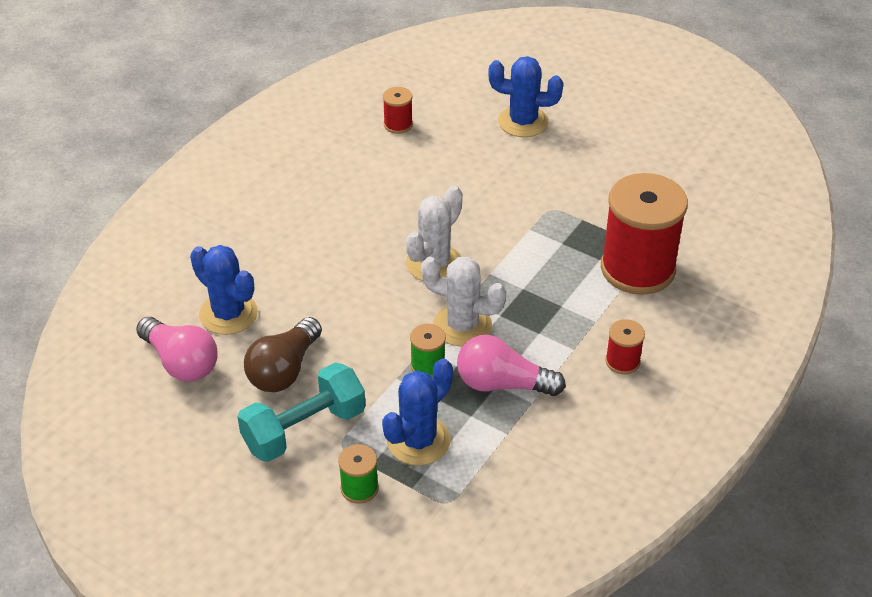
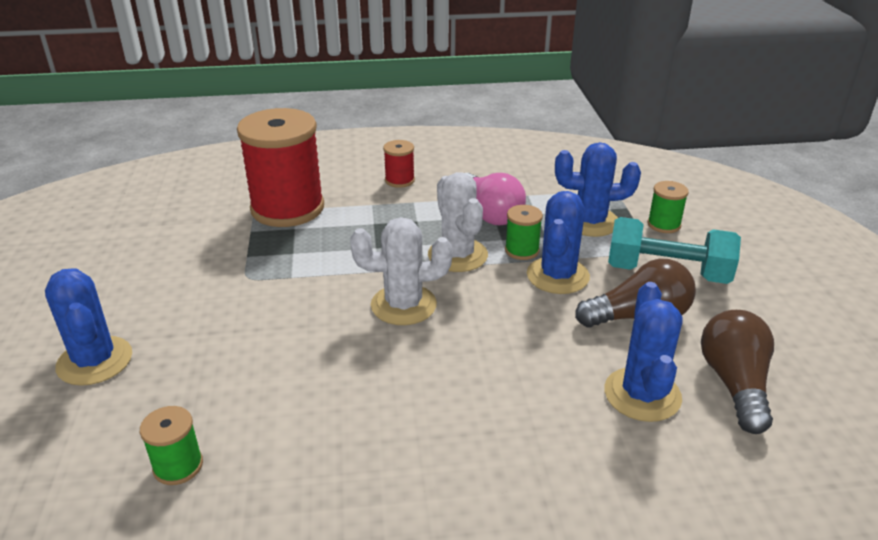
camera: 130 degrees left, 10 degrees down
pink light bulb [136,317,218,382] -> brown light bulb [701,310,774,434]
red spool [383,87,413,134] -> green spool [140,406,203,485]
none -> blue cactus [527,191,590,294]

